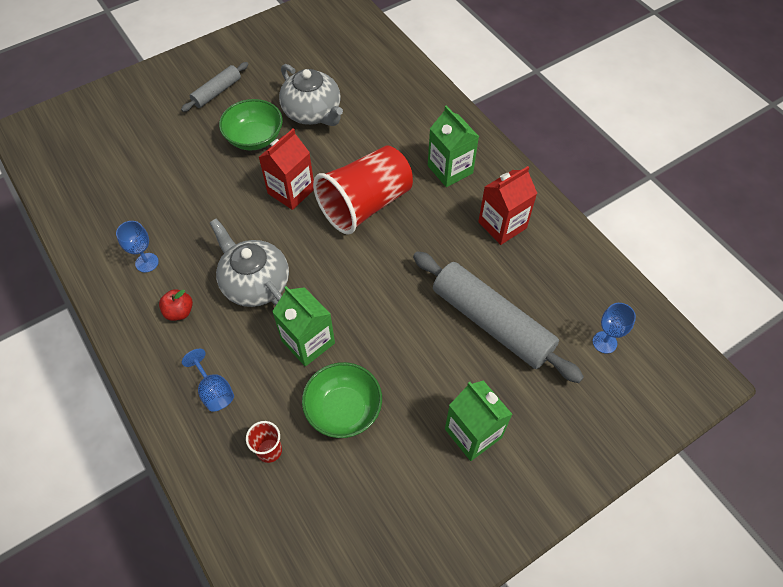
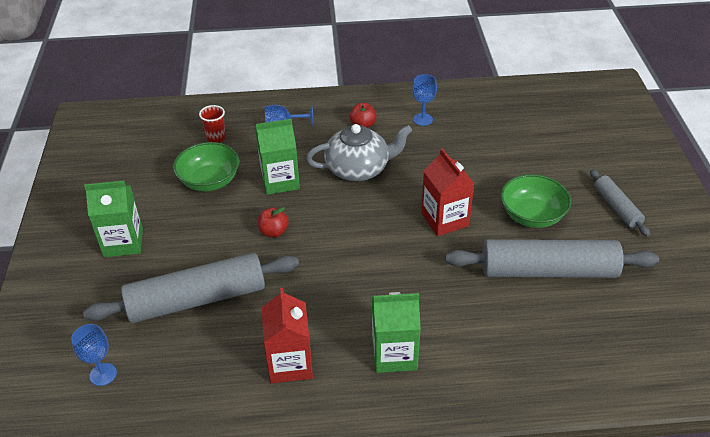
camera: 120 degrees right, 15 degrees down
grey teapot [279,64,343,126] -> grey rolling pin [445,239,659,278]
red cup [313,146,413,235] -> none
none -> red apple [258,207,288,237]

